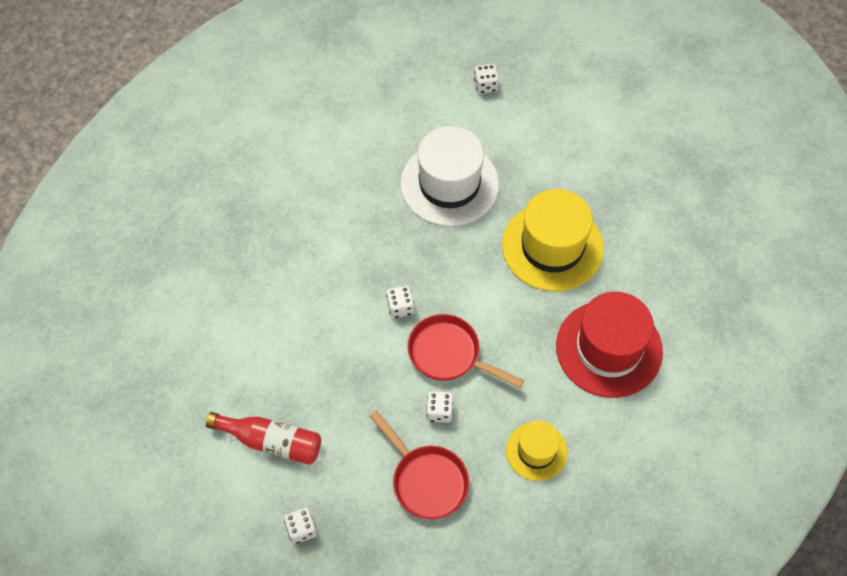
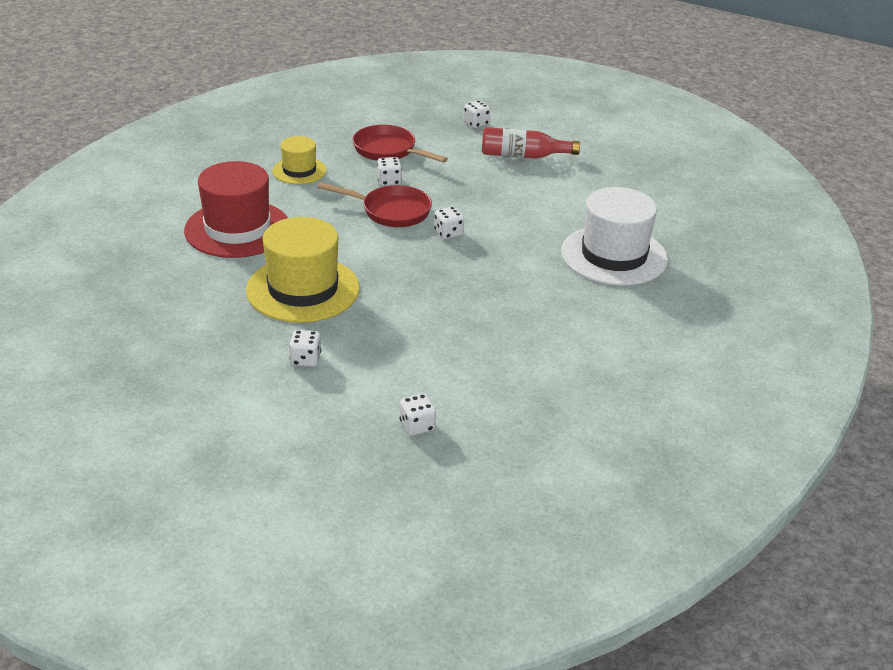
camera: 165 degrees right, 25 degrees down
white hat [400,126,499,226] -> white hat moved to [561,187,668,286]
none -> white dice [289,330,321,367]

